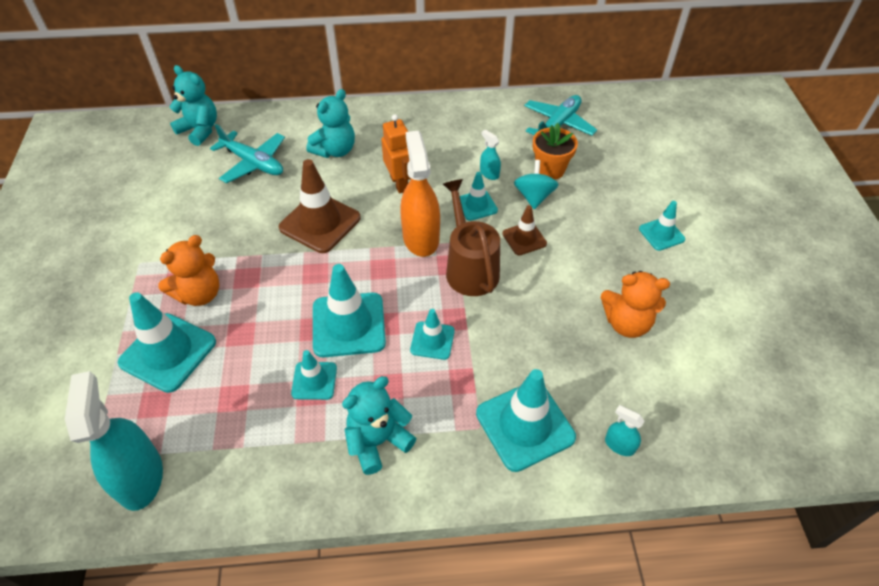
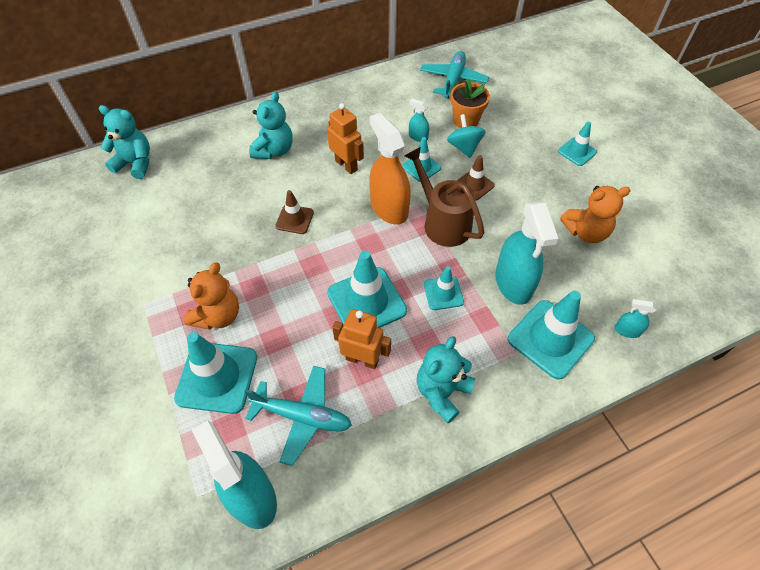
camera: 20 degrees left, 5 degrees up
turquoise plane [210,124,285,183] -> turquoise plane moved to [244,366,352,466]
brown traffic cone [279,159,361,253] -> brown traffic cone [275,190,314,234], size x0.55
turquoise traffic cone [291,350,337,400] -> orange robot [332,309,391,369]
none -> turquoise spray bottle [495,202,559,305]

